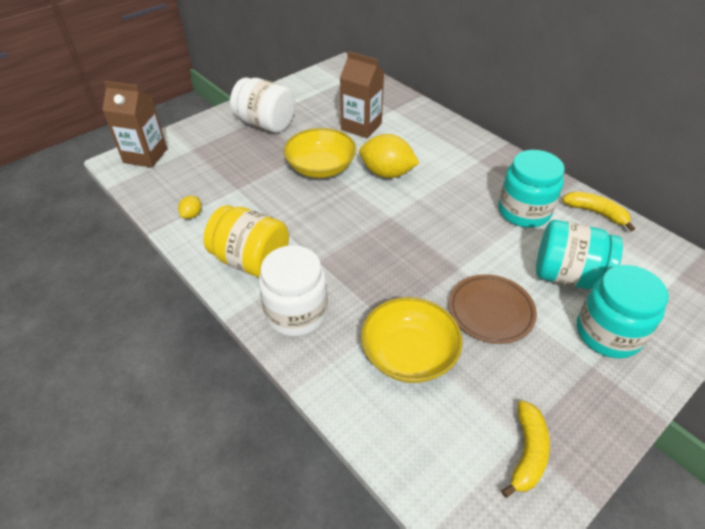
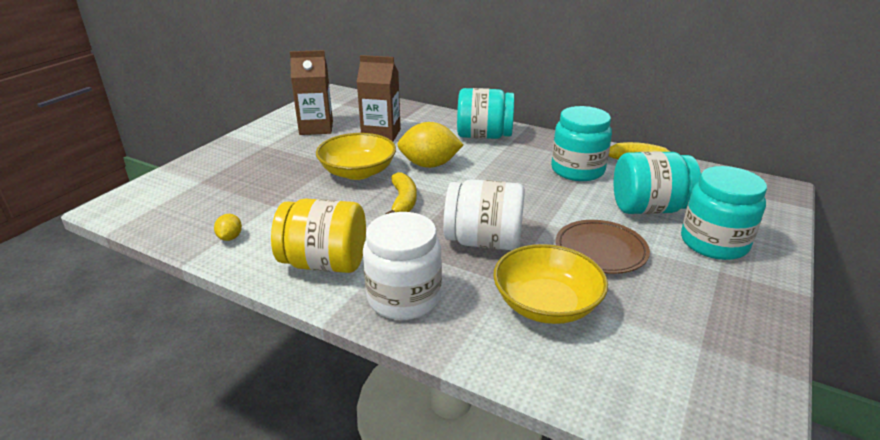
camera: 20 degrees left, 15 degrees down
brown carton [102,81,167,168] -> brown carton moved to [290,50,333,135]
white jar [230,77,295,133] -> white jar moved to [443,179,525,250]
yellow banana [501,401,550,498] -> yellow banana moved to [386,172,417,214]
none -> turquoise jar [457,88,514,139]

